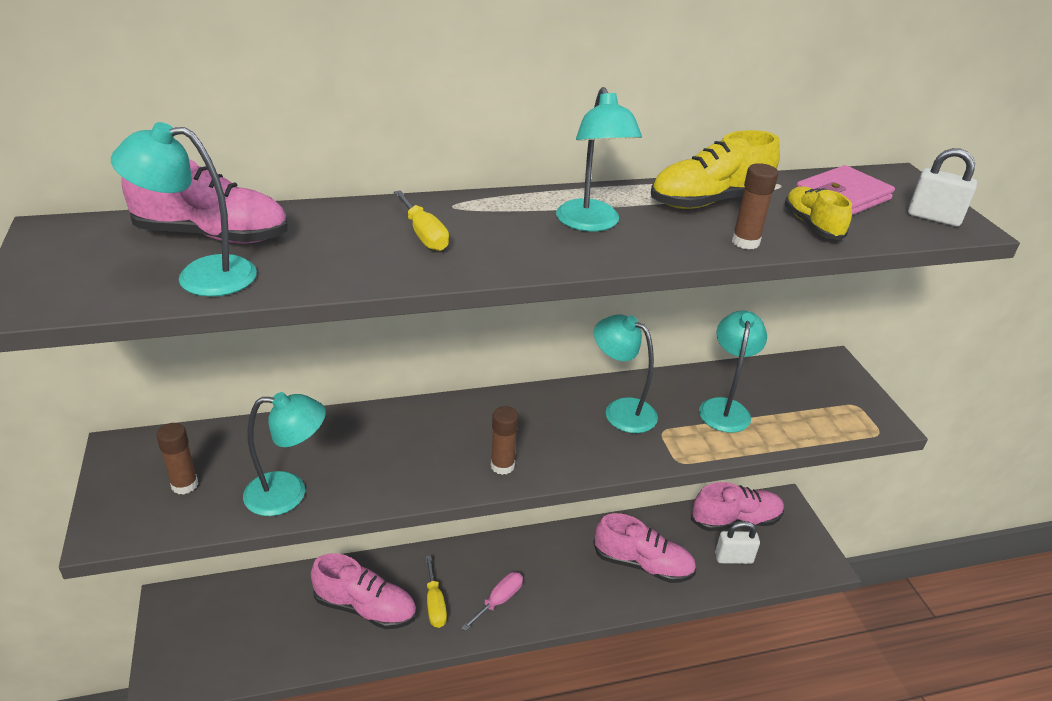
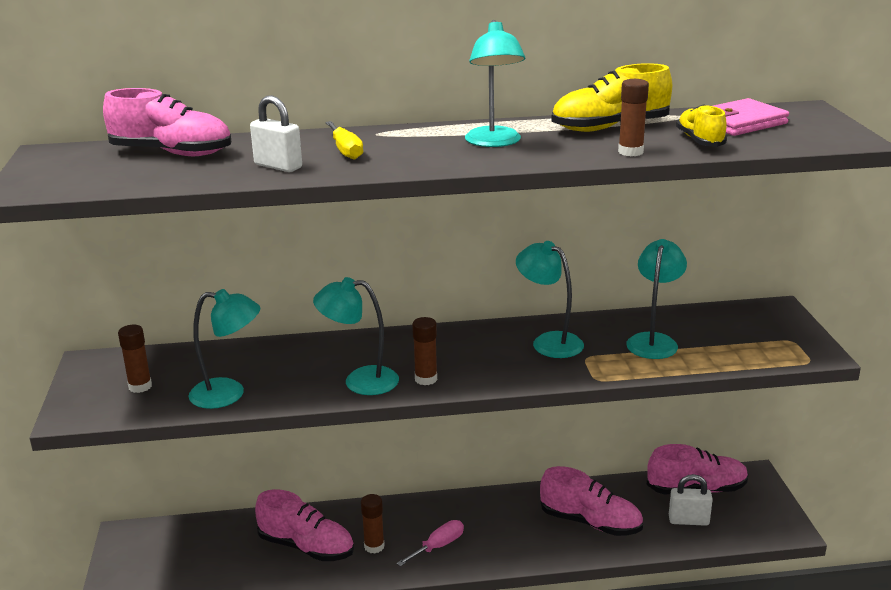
camera: 10 degrees right, 10 degrees down
turquoise lamp [111,122,257,297] -> turquoise lamp moved to [313,277,399,395]
yellow screwdriver [425,555,447,628] -> brown glue stick [361,494,385,554]
white padlock [908,148,977,227] -> white padlock moved to [250,95,302,172]

